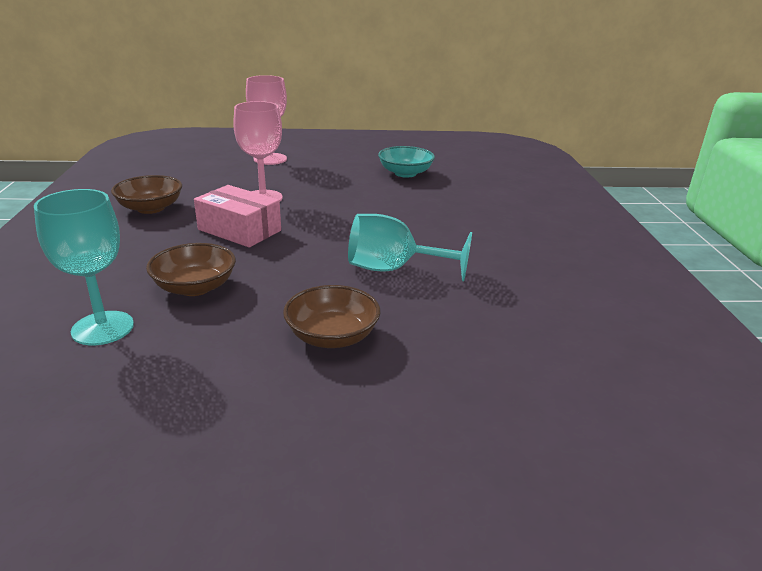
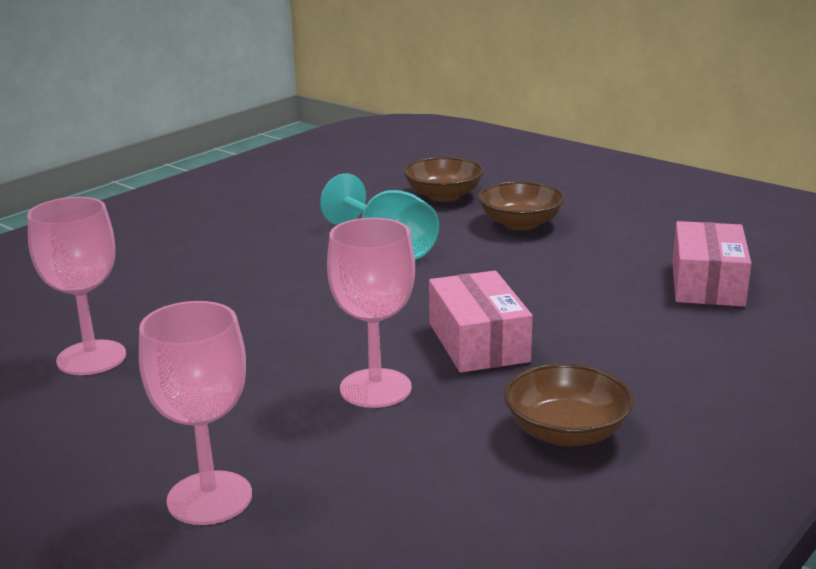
camera: 135 degrees left, 5 degrees down
turquoise goblet [34,189,134,345] -> pink box [672,221,752,307]
brown bowl [146,243,236,296] -> brown bowl moved to [403,157,484,202]
turquoise bowl [378,146,435,178] -> pink goblet [27,197,126,375]

